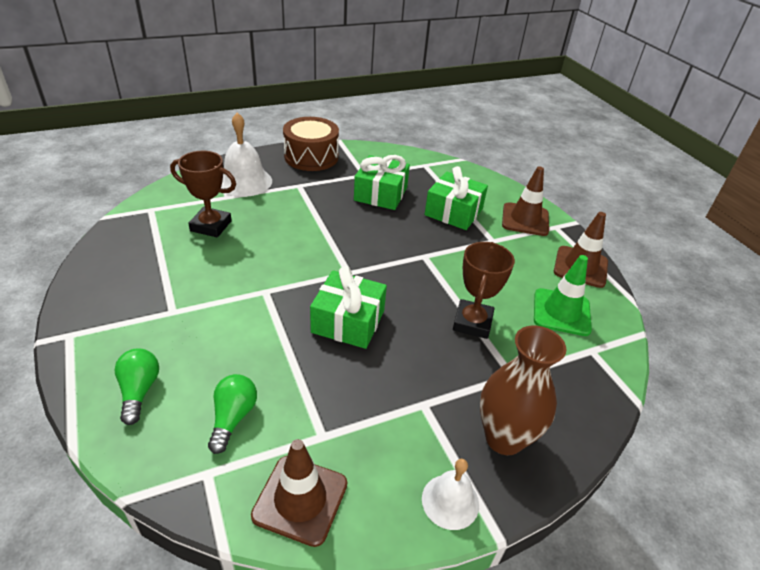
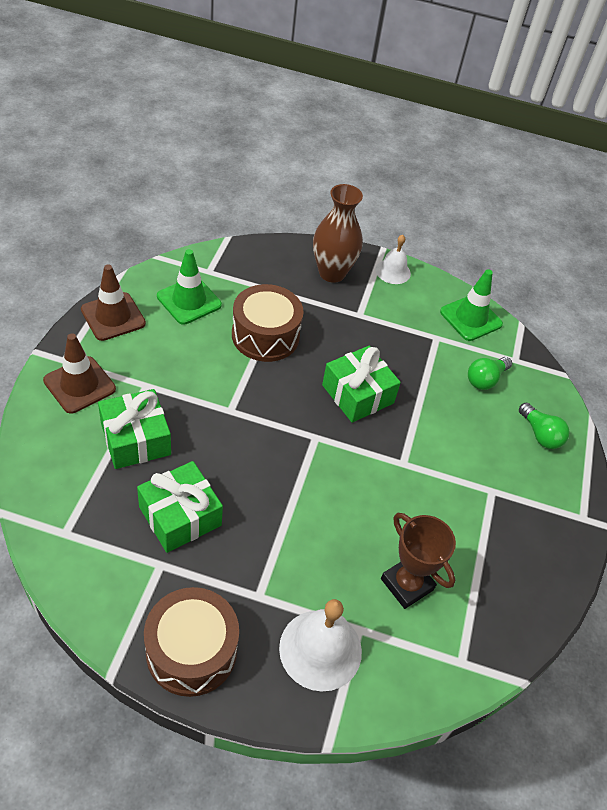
camera: 145 degrees left, 10 degrees up
green light bulb [115,348,159,425] -> green light bulb turned 60 degrees counterclockwise [519,402,570,449]
brown traffic cone [251,439,347,547] -> green traffic cone [440,269,503,341]
brown trophy [453,242,515,339] -> brown drum [232,284,303,362]

